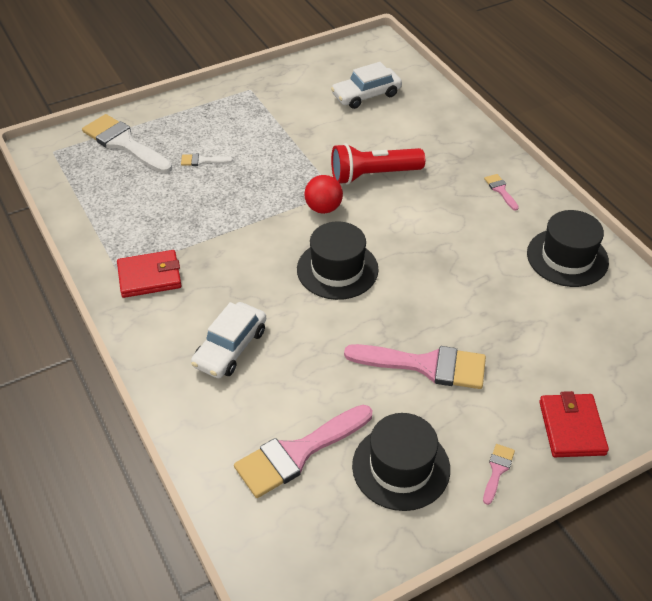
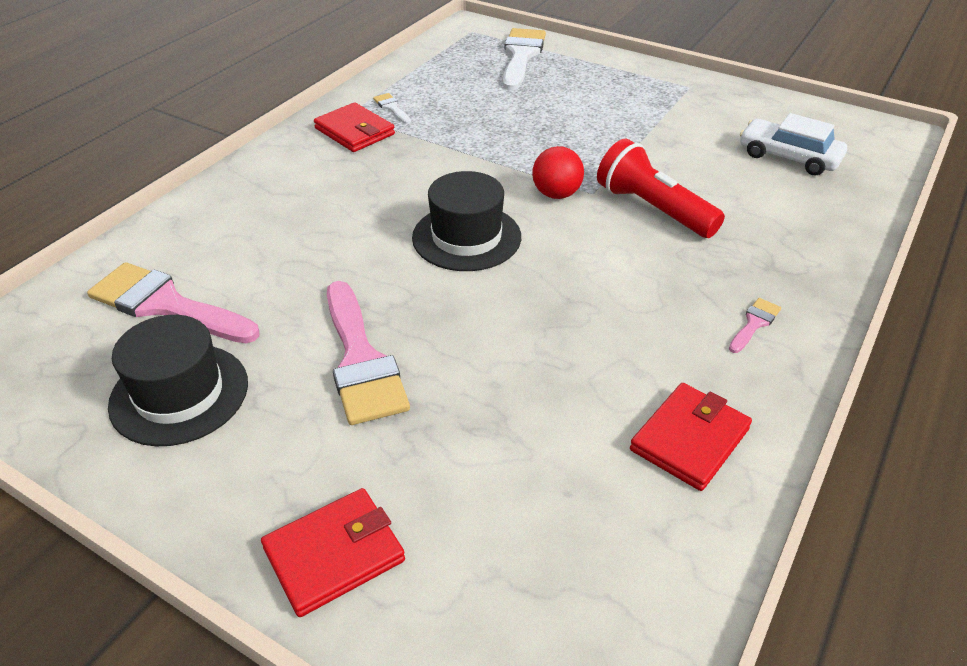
camera: 60 degrees right, 5 degrees down
white brush [181,154,233,166] -> white brush moved to [373,93,411,124]
white car [191,302,266,378] -> none
pink brush [483,444,515,505] -> none
black hat [527,210,609,287] -> red wallet [630,383,752,491]

